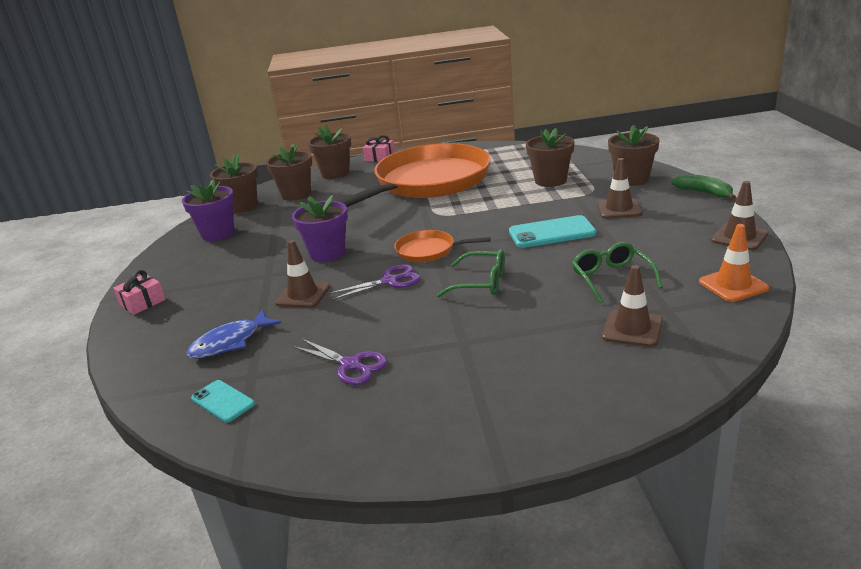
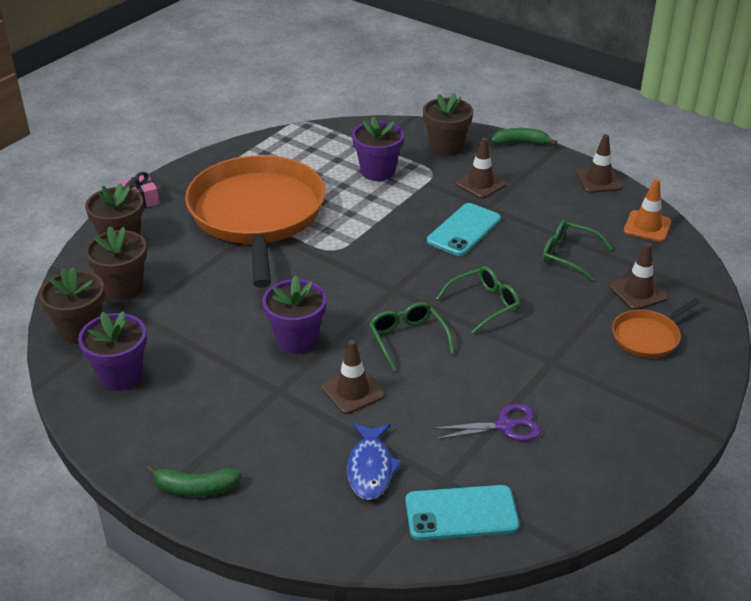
camera: 50 degrees left, 10 degrees up
pink gift [113,270,166,315] -> green banana [146,465,242,496]
turquoise phone [191,380,255,423] -> turquoise phone [405,485,519,541], size x1.64
purple scissors [327,264,420,301] -> green glasses [369,302,454,371]
orange pan [394,230,491,262] -> orange pan moved to [612,298,700,358]
brown flower pot [526,128,574,187] -> purple flower pot [352,116,404,181]

